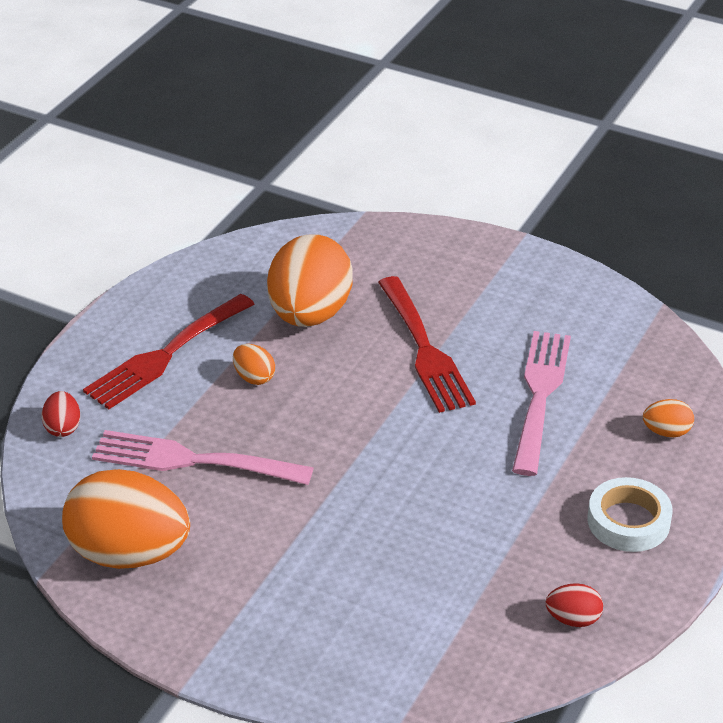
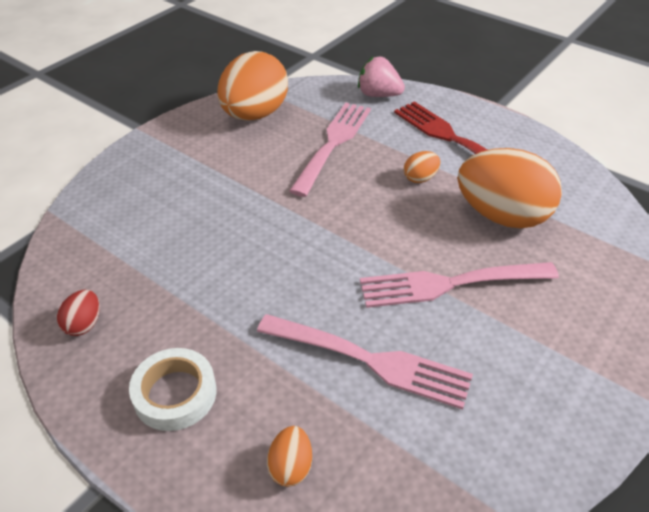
camera: 100 degrees right, 5 degrees up
red egg [42,391,80,437] -> pink strawberry [358,57,405,97]
red fork [378,276,476,413] -> pink fork [360,262,559,308]

